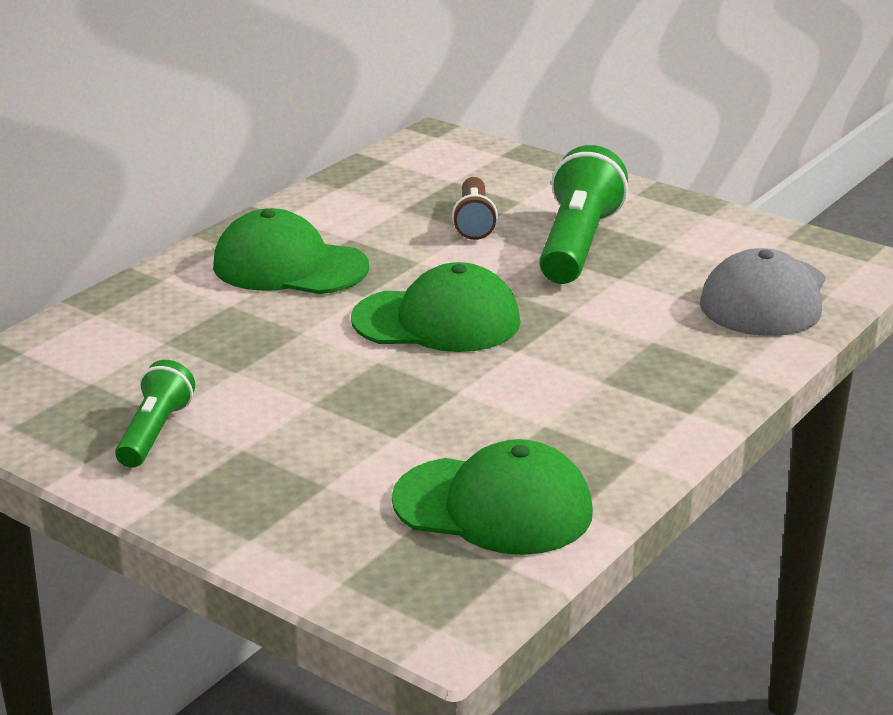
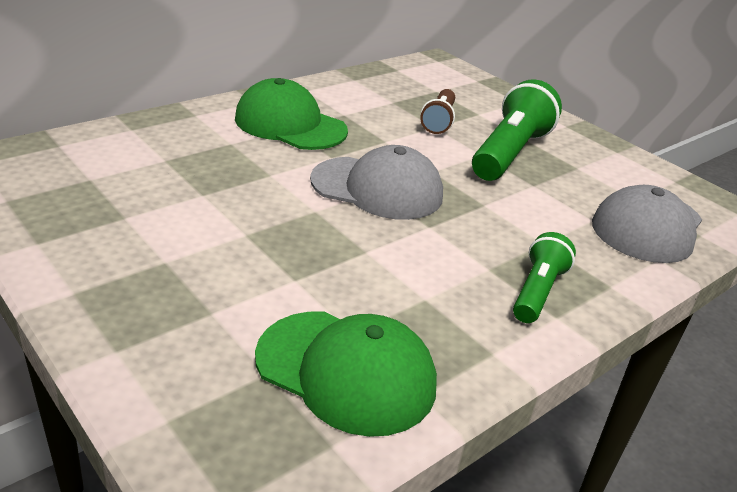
camera: 10 degrees right, 5 degrees up
green flashlight [115,360,195,468] -> green flashlight moved to [513,232,576,323]
green cap [351,262,520,352] -> grey cap [310,145,443,220]

